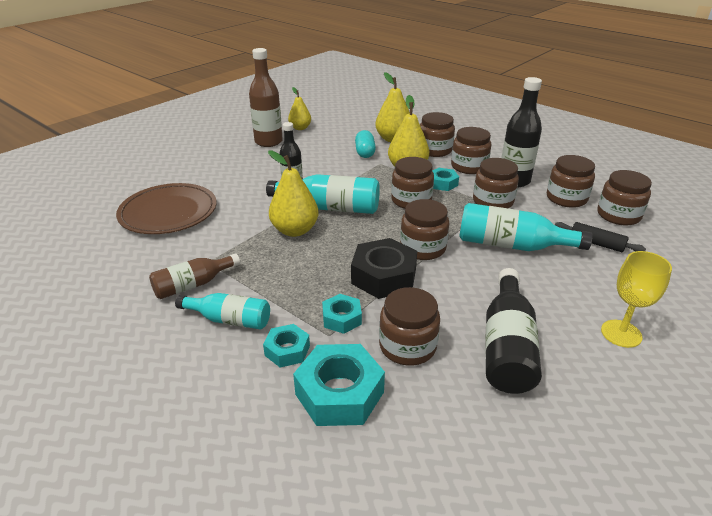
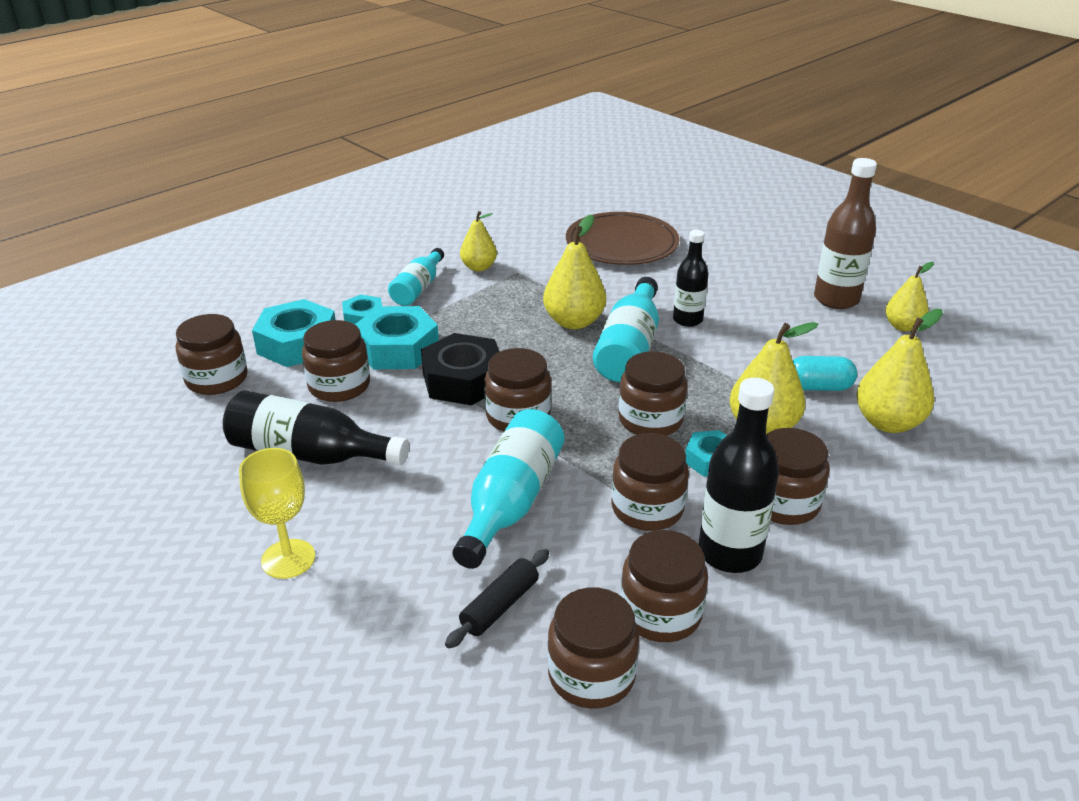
camera: 95 degrees right, 0 degrees up
brown bottle [149,253,240,299] -> yellow pear [460,211,497,272]
turquoise nut [322,294,362,334] -> turquoise nut [355,306,439,369], size x1.77
brown jar [420,112,455,157] -> brown jar moved to [176,314,248,395]

